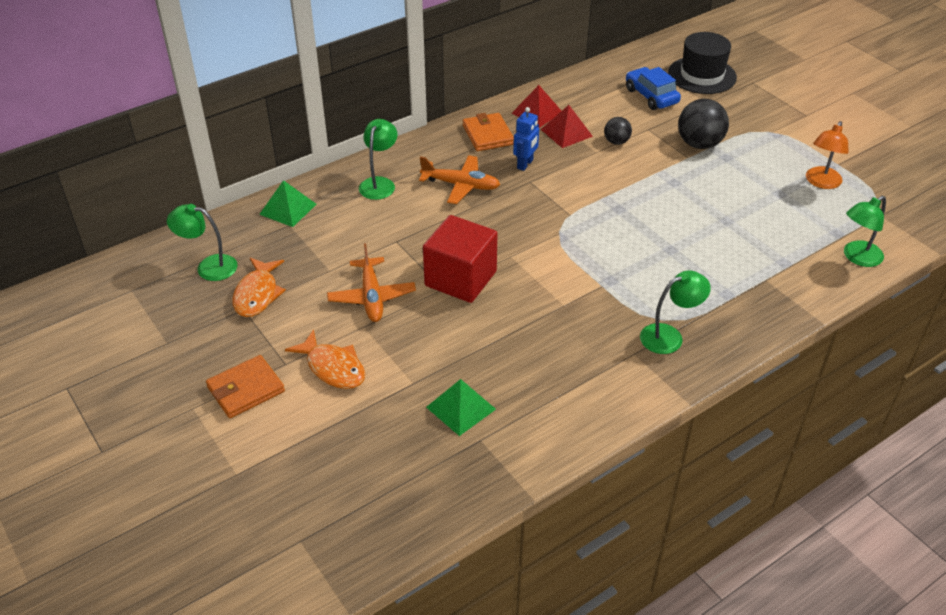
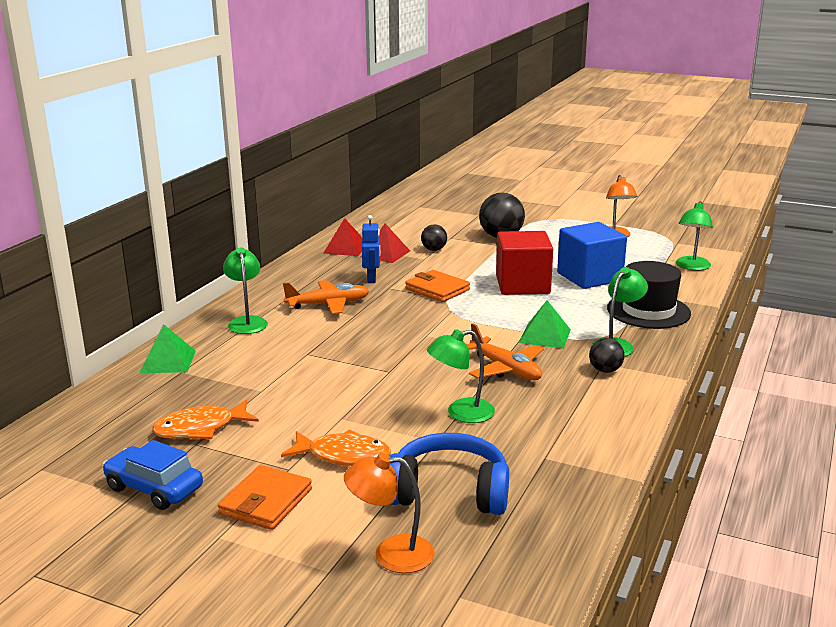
camera: 30 degrees left, 20 degrees down
green lamp [167,204,238,281] -> green lamp moved to [427,329,495,423]
orange fish [232,258,286,317] -> orange fish turned 90 degrees clockwise [152,400,259,439]
orange plane [327,243,416,322] -> orange plane moved to [466,323,544,380]
red cube [423,215,498,303] -> red cube moved to [496,231,553,295]
green pyramid [426,379,496,436] -> green pyramid moved to [519,300,571,349]
orange wallet [463,113,514,151] -> orange wallet moved to [405,270,470,302]
blue car [626,67,681,110] -> blue car moved to [103,440,203,510]
black hat [668,32,737,94] -> black hat moved to [607,261,691,329]
none -> orange lamp [344,453,435,573]
none -> blue headphones [390,433,509,515]
none -> blue cube [557,222,627,289]
none -> black ball [589,338,624,373]

